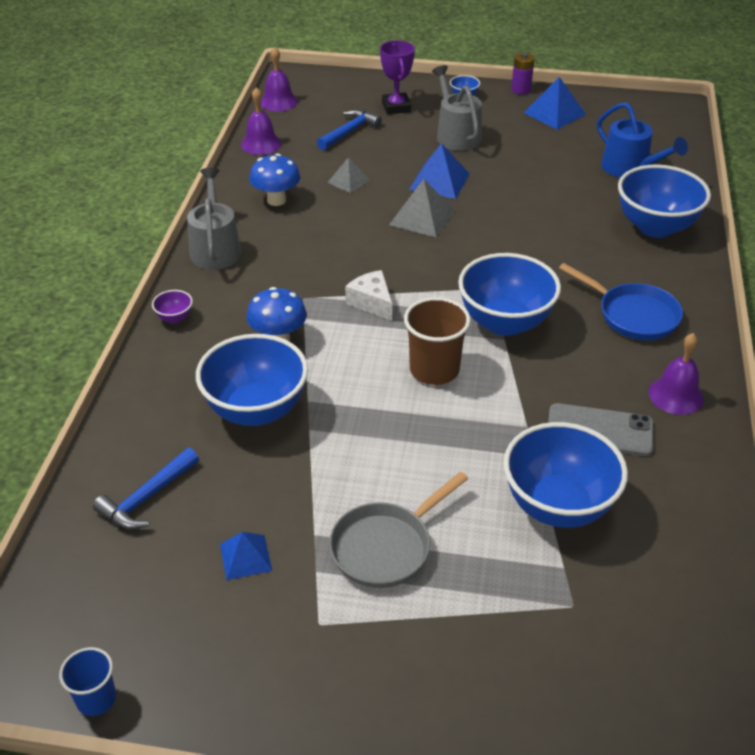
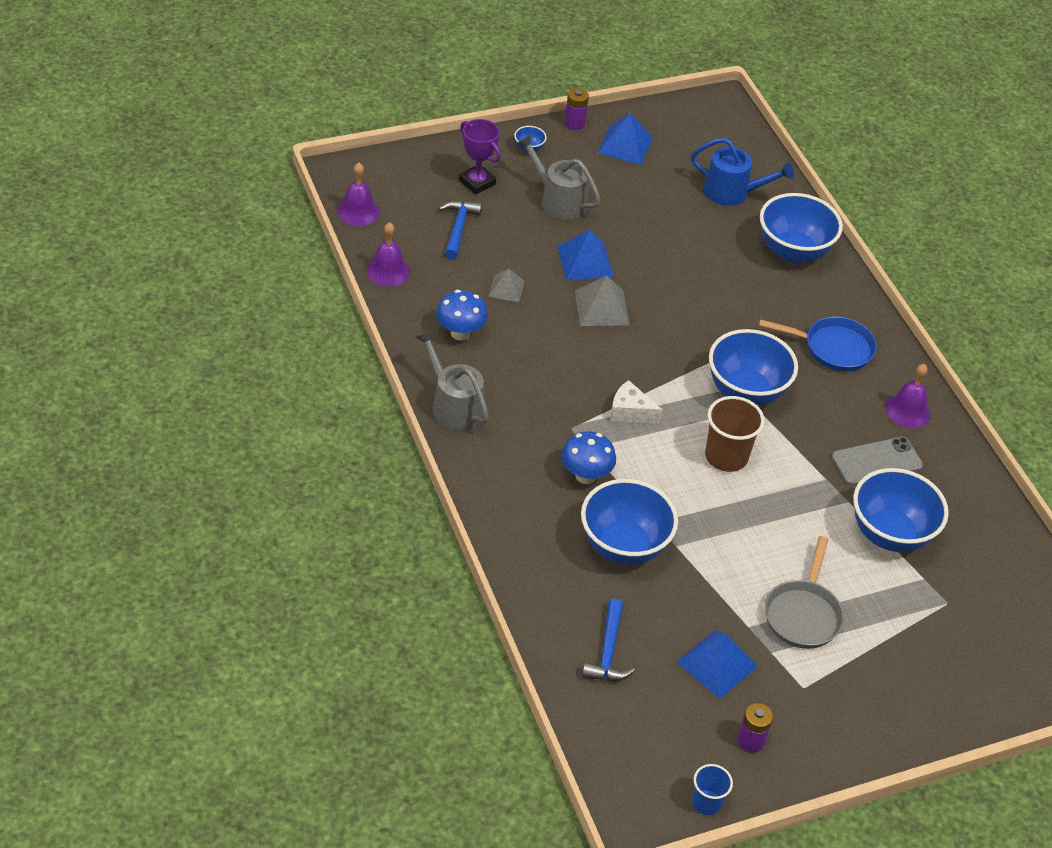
camera: 35 degrees left, 5 degrees up
purple bowl [152,290,193,323] -> none
blue pyramid [220,532,272,580] -> blue pyramid [676,630,758,699], size x1.58
none -> purple battery [737,703,773,753]

